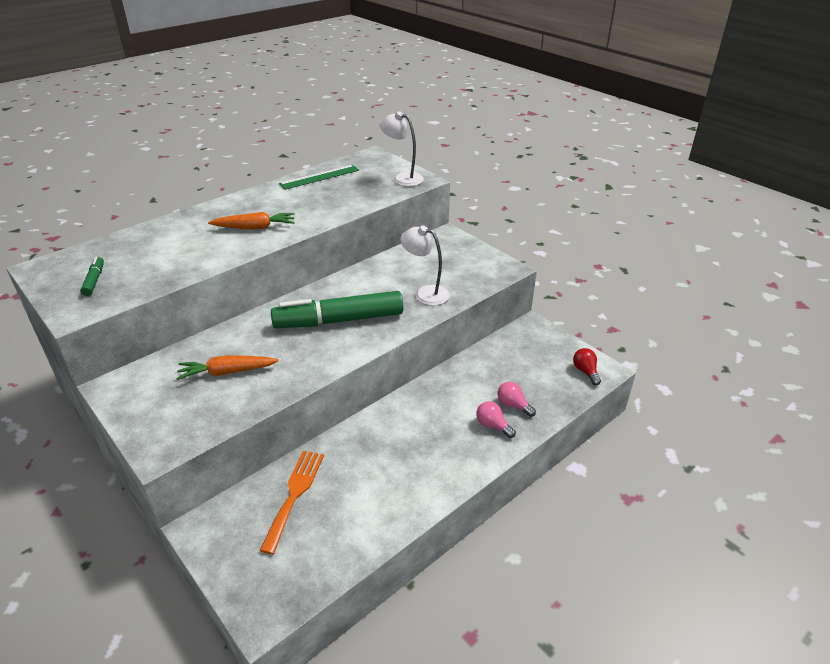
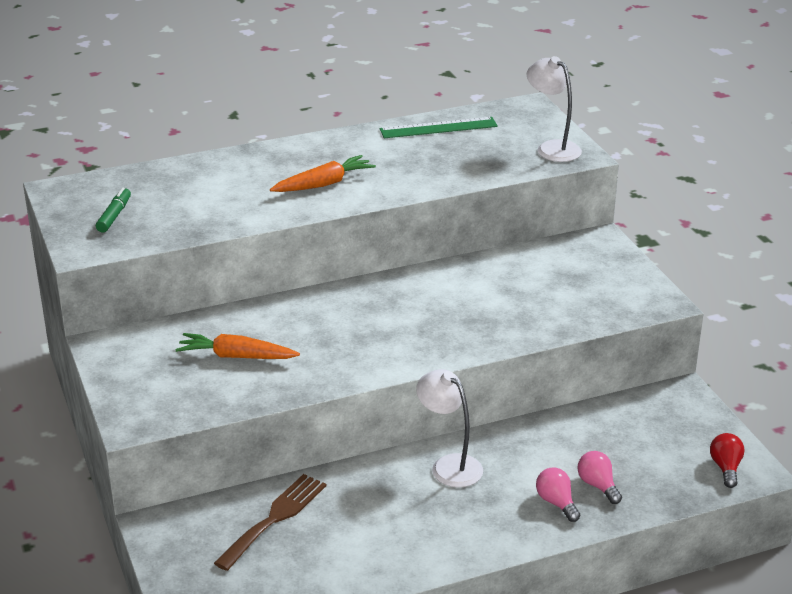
camera: 20 degrees right, 5 degrees down
orange carrot [208,212,295,229] -> orange carrot turned 45 degrees counterclockwise [270,155,376,192]
orange fork [260,451,324,554] -> brown fork [214,474,327,571]
green marker [271,291,403,328] -> none
white lamp [400,225,450,306] -> white lamp moved to [416,369,483,487]

